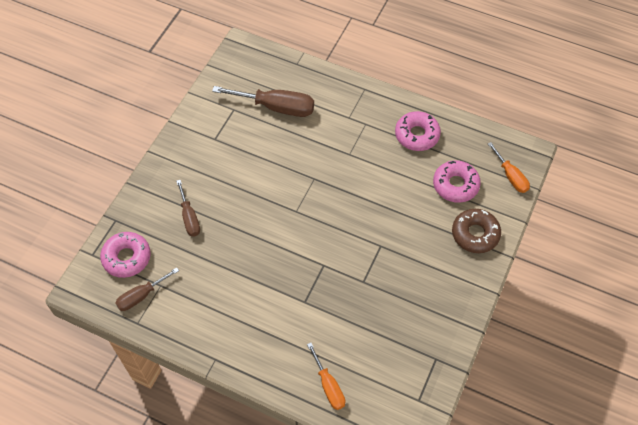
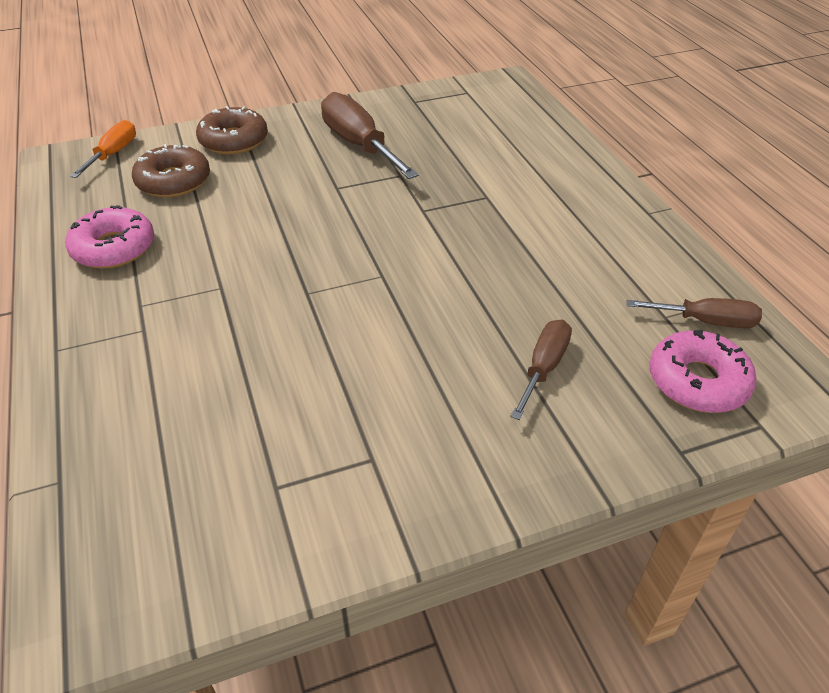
camera: 135 degrees left, 15 degrees down
brown screwdriver [212,86,314,117] -> brown screwdriver moved to [321,92,419,179]
orange screwdriver [307,343,345,410] -> none
pink donut [433,160,481,203] -> brown donut [132,144,210,198]

